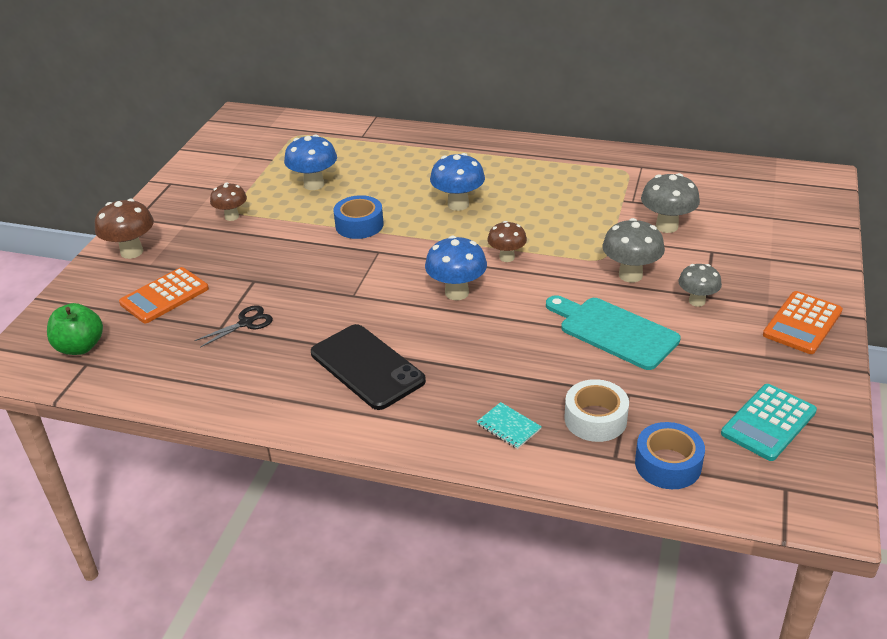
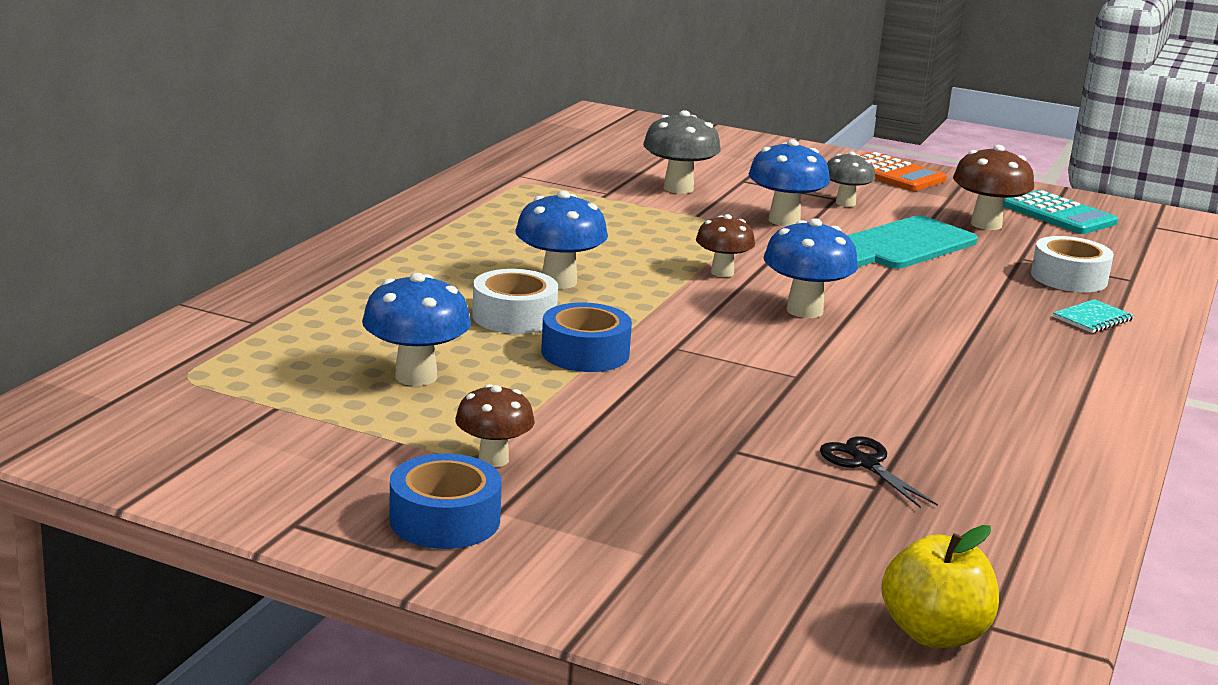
camera: 85 degrees left, 15 degrees down
green apple [47,303,103,355] -> yellow apple [881,525,999,648]
brown mushroom [95,199,154,259] -> brown mushroom moved to [953,145,1034,230]
orange calculator [119,267,209,323] -> none
black phone [311,324,426,410] -> none
grey mushroom [602,218,665,282] -> blue mushroom [749,139,830,226]
blue tape [635,422,705,489] -> blue tape moved to [390,453,502,549]
none -> white tape [472,269,558,334]

